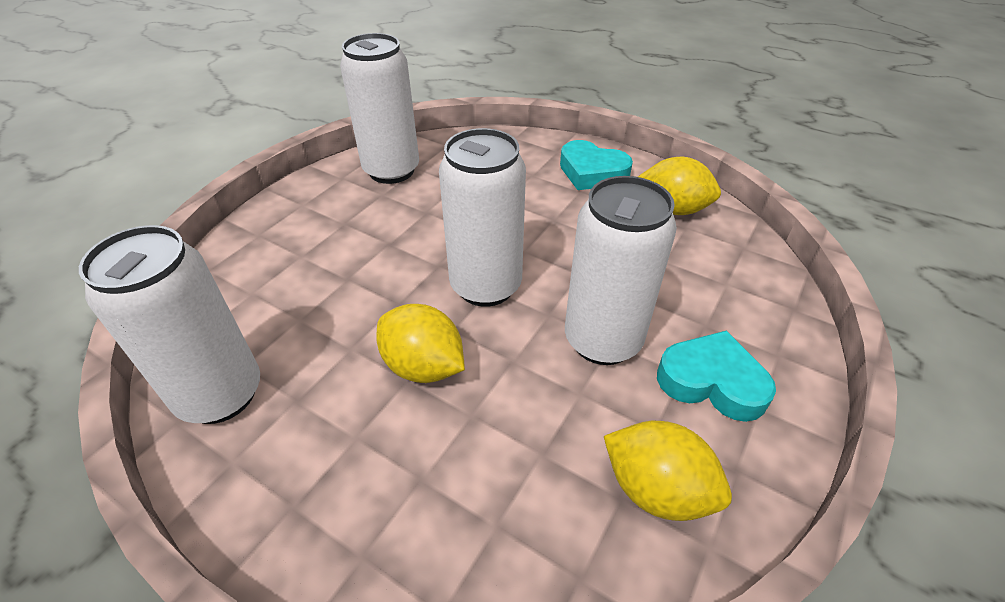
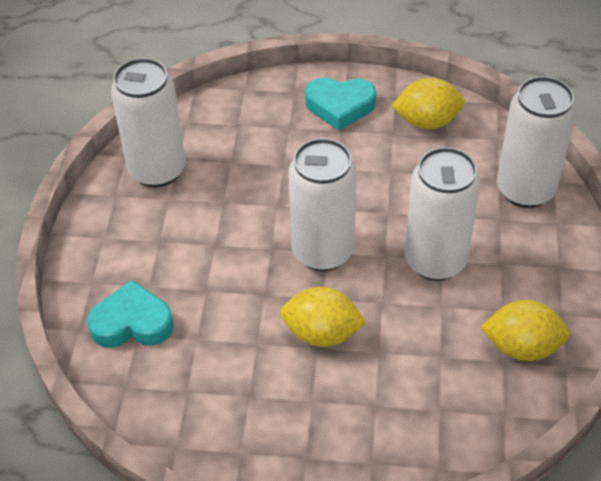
camera: 25 degrees left, 5 degrees up
white can [79,225,260,424] -> white can moved to [497,76,576,208]
turquoise heart [657,330,776,422] -> turquoise heart moved to [87,280,174,348]

